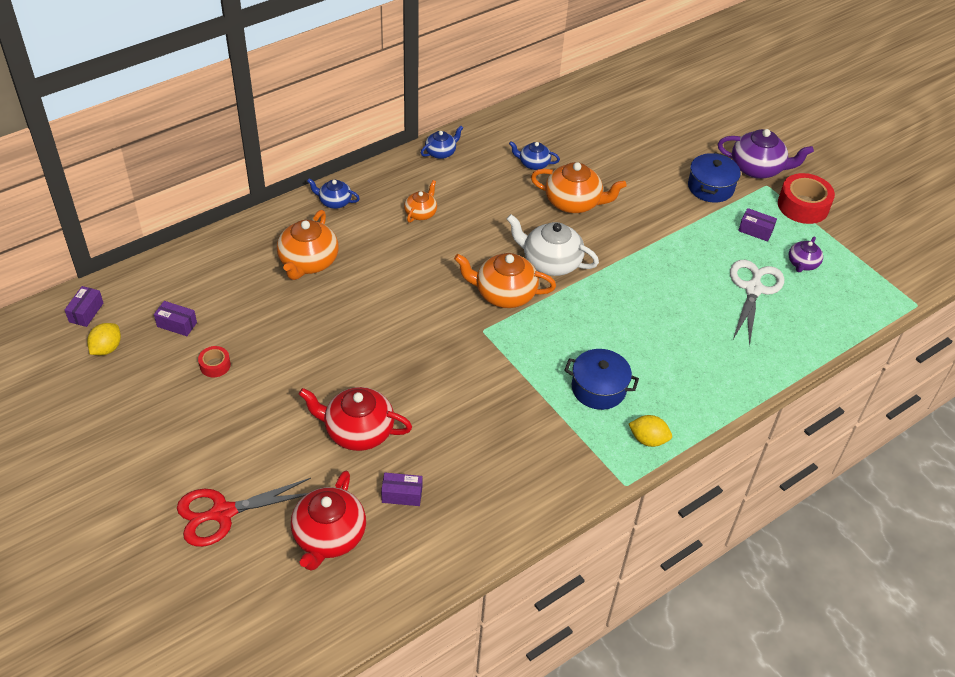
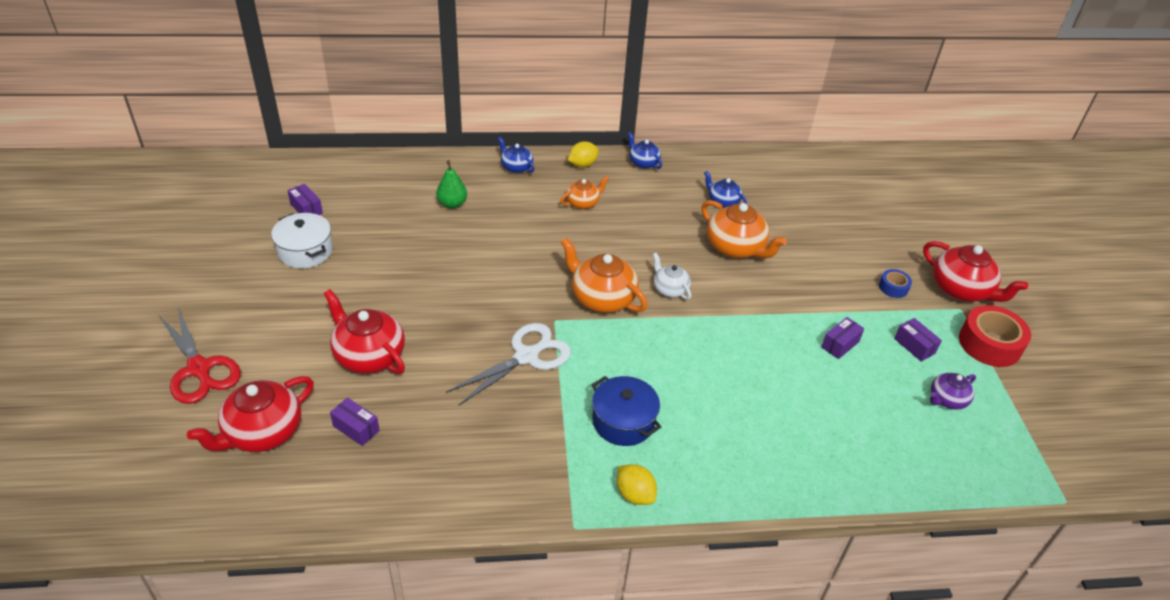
camera: 30 degrees right, 5 degrees down
purple box [65,286,103,327] -> purple box moved to [821,317,864,359]
yellow lemon [87,323,121,355] -> yellow lemon moved to [568,141,599,168]
red scissors [177,478,311,547] -> red scissors turned 135 degrees counterclockwise [159,308,241,404]
red tape [198,346,231,377] -> white pot [271,213,333,268]
orange teapot [277,210,339,280] -> green pear [436,160,467,209]
blue teapot [421,126,463,159] -> blue teapot turned 120 degrees counterclockwise [627,132,662,169]
white teapot [507,214,599,276] -> white teapot [653,253,691,300], size x0.57
blue pot [688,152,741,203] -> blue tape [879,269,912,298]
purple teapot [718,129,814,179] -> red teapot [923,241,1028,302]
white scissors [730,260,784,346] -> white scissors moved to [446,323,571,406]

